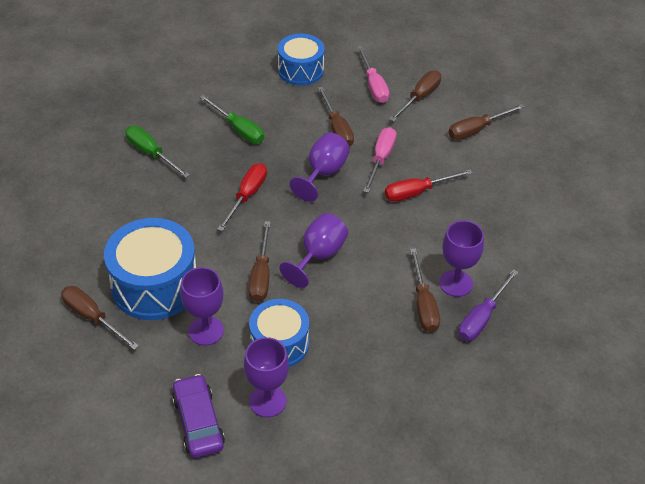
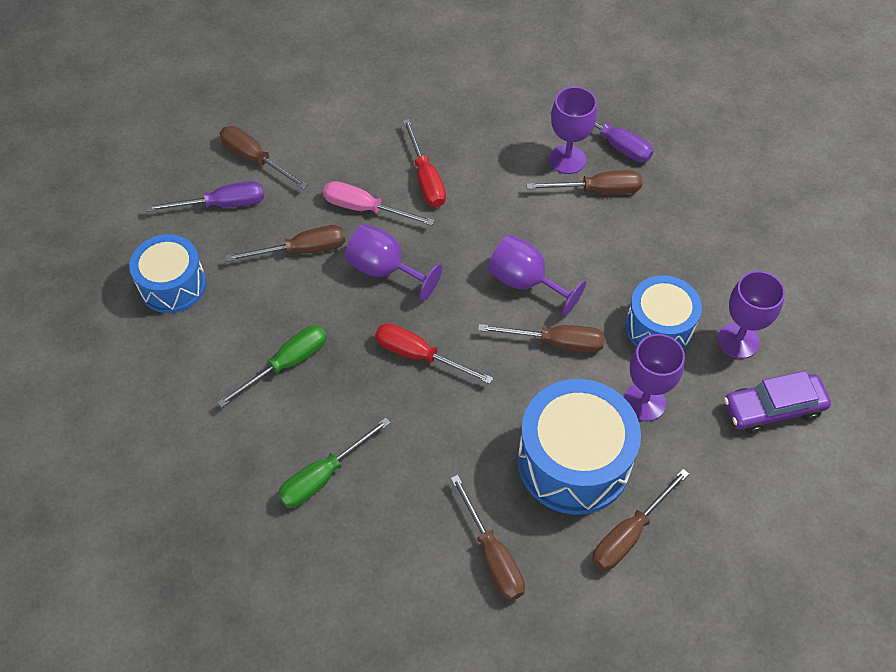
camera: 85 degrees left, 10 degrees up
pink screwdriver [357,46,389,103] -> purple screwdriver [146,181,264,212]
brown screwdriver [448,104,524,140] -> brown screwdriver moved to [450,475,525,601]

